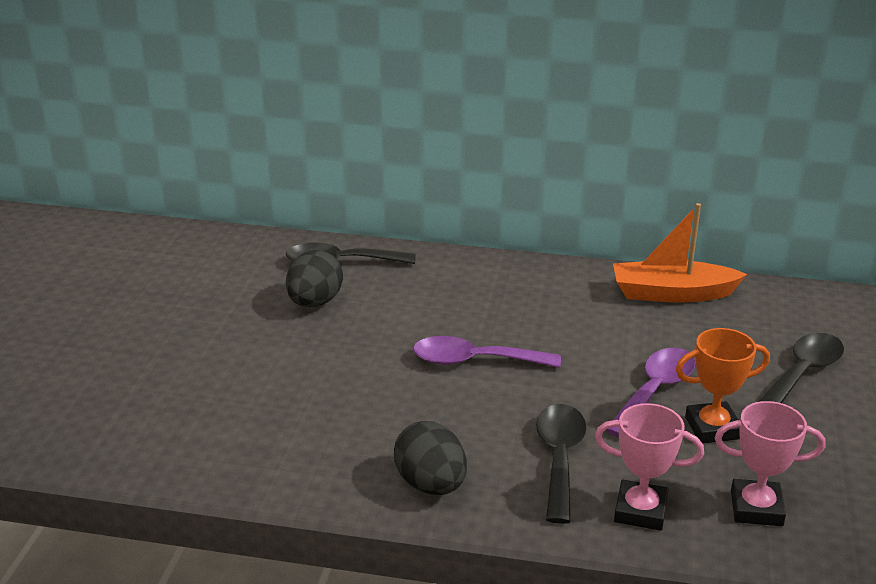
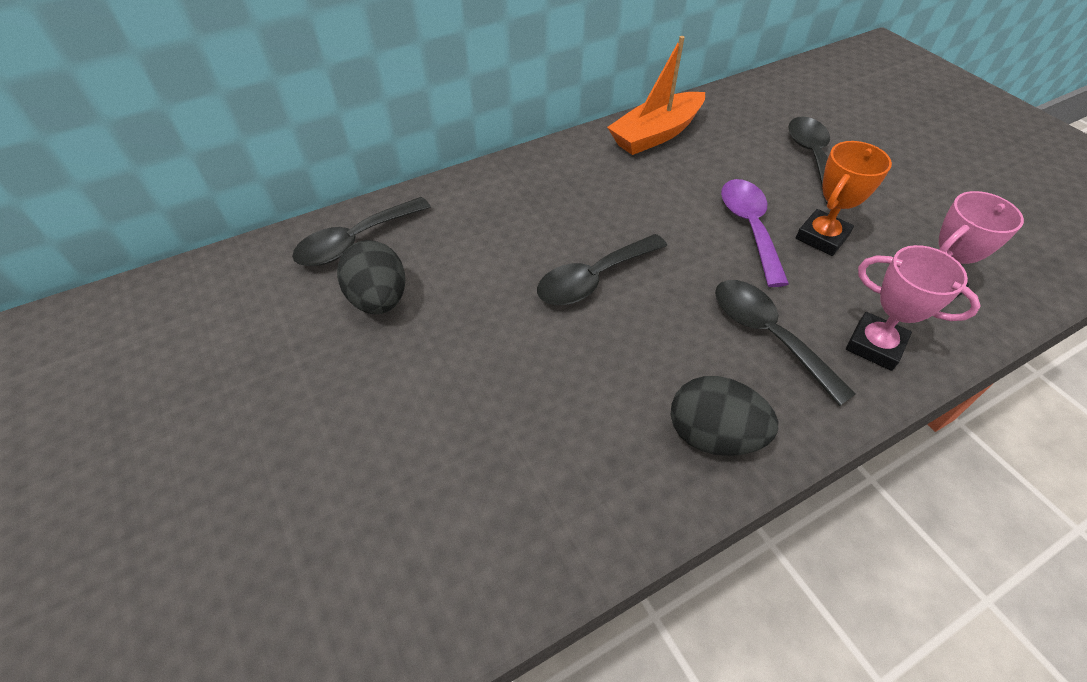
camera: 40 degrees left, 20 degrees up
purple spoon [413,336,561,368] -> black spoon [537,234,667,305]
pink trophy [595,403,704,531] -> pink trophy turned 60 degrees clockwise [846,245,981,371]

